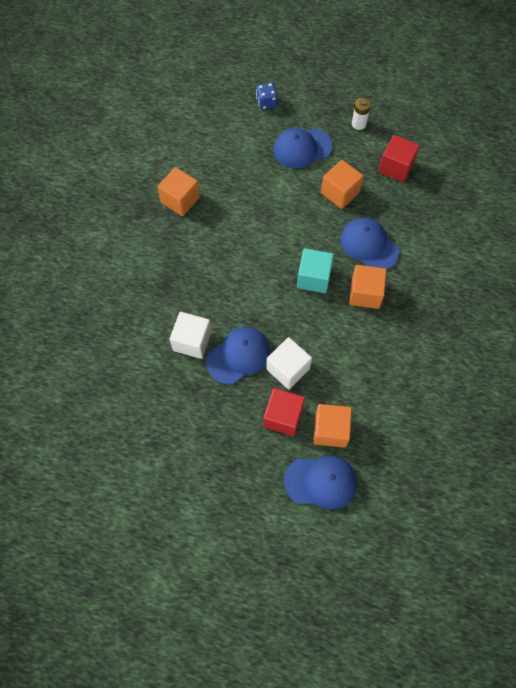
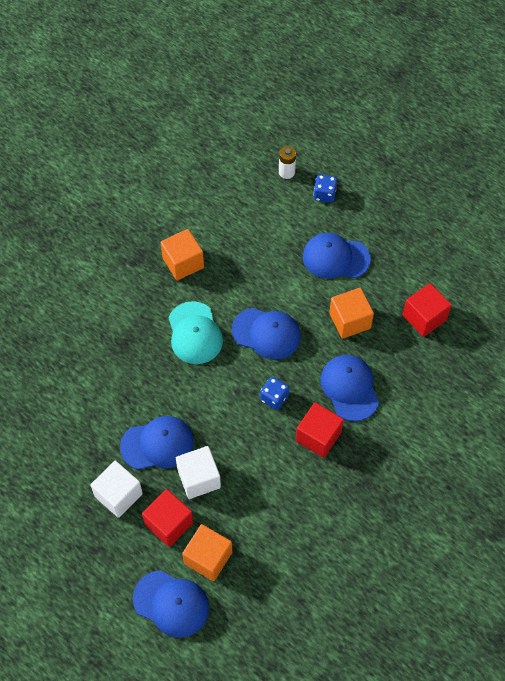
camera: 25 degrees right, 5 degrees down
white cube [170,312,212,359] -> white cube moved to [90,461,143,518]
turquoise cube [297,248,334,293] -> blue dice [260,377,289,410]
orange cube [349,265,387,309] -> red cube [296,402,344,458]
white battery [352,98,371,130] -> white battery moved to [279,146,296,179]
none -> turquoise cap [169,301,223,364]
none -> blue cap [232,308,301,359]

